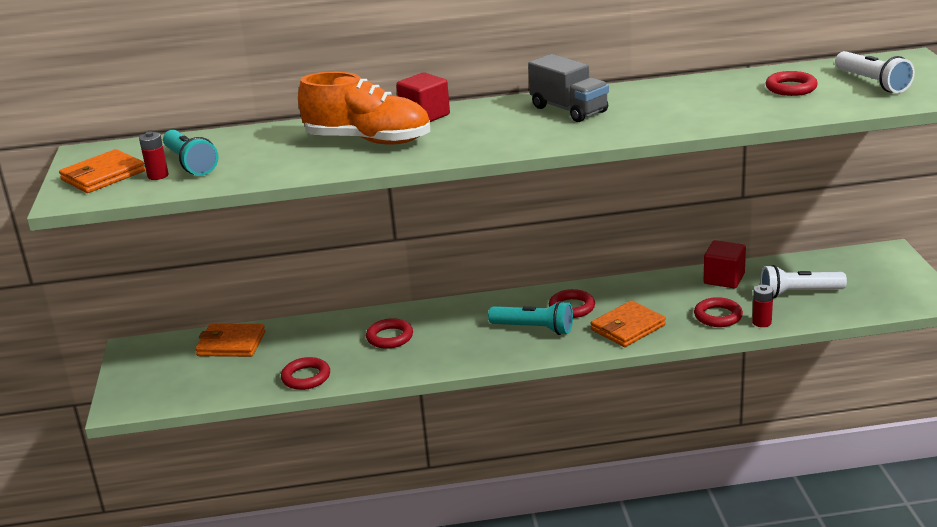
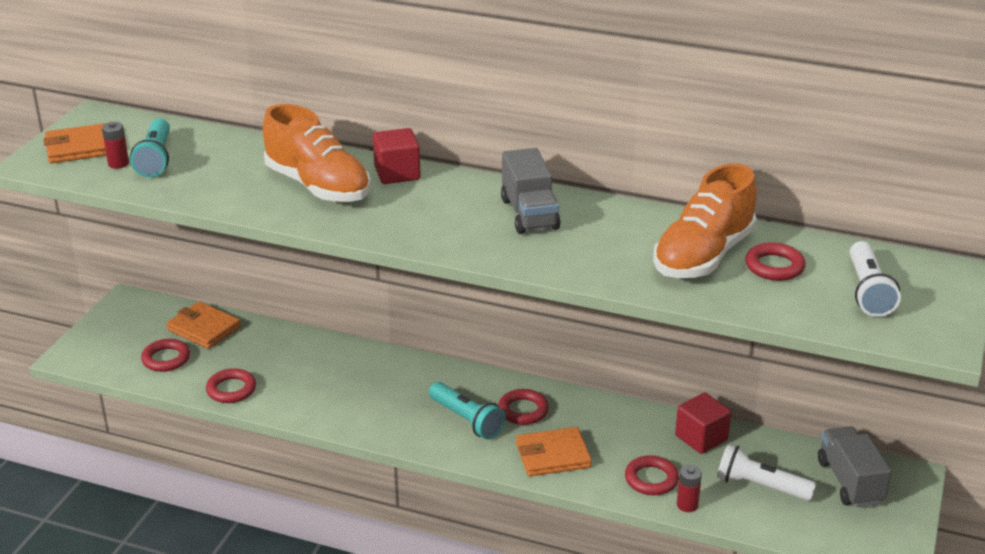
camera: 25 degrees right, 5 degrees up
red ring [366,318,413,349] -> red ring moved to [141,339,190,372]
none -> orange shoe [653,164,757,278]
none -> grey truck [818,426,892,507]

